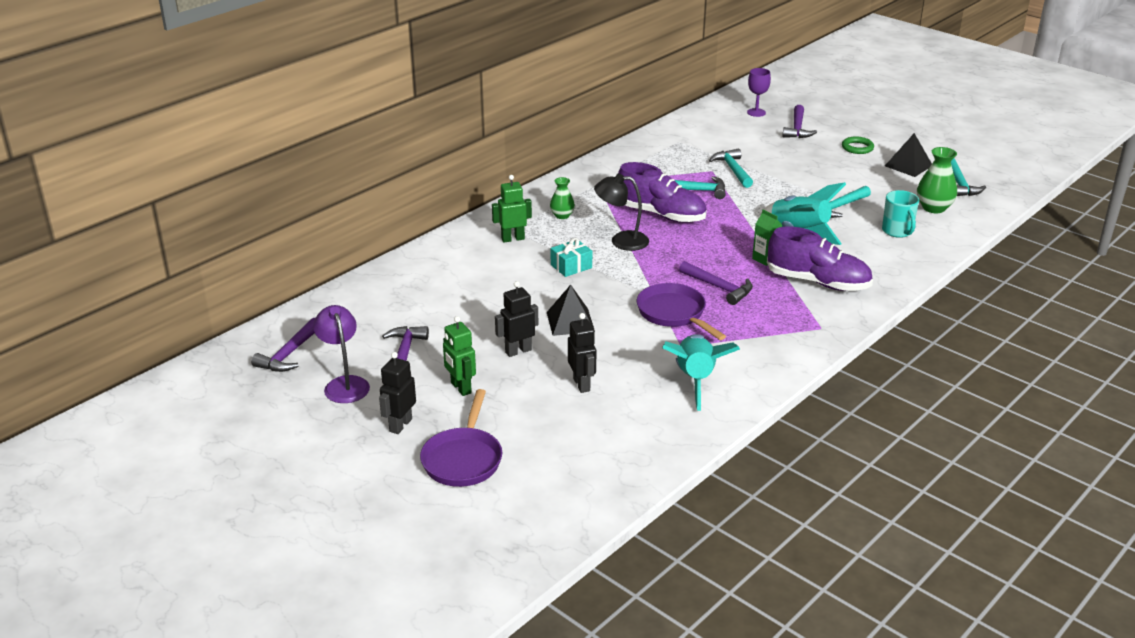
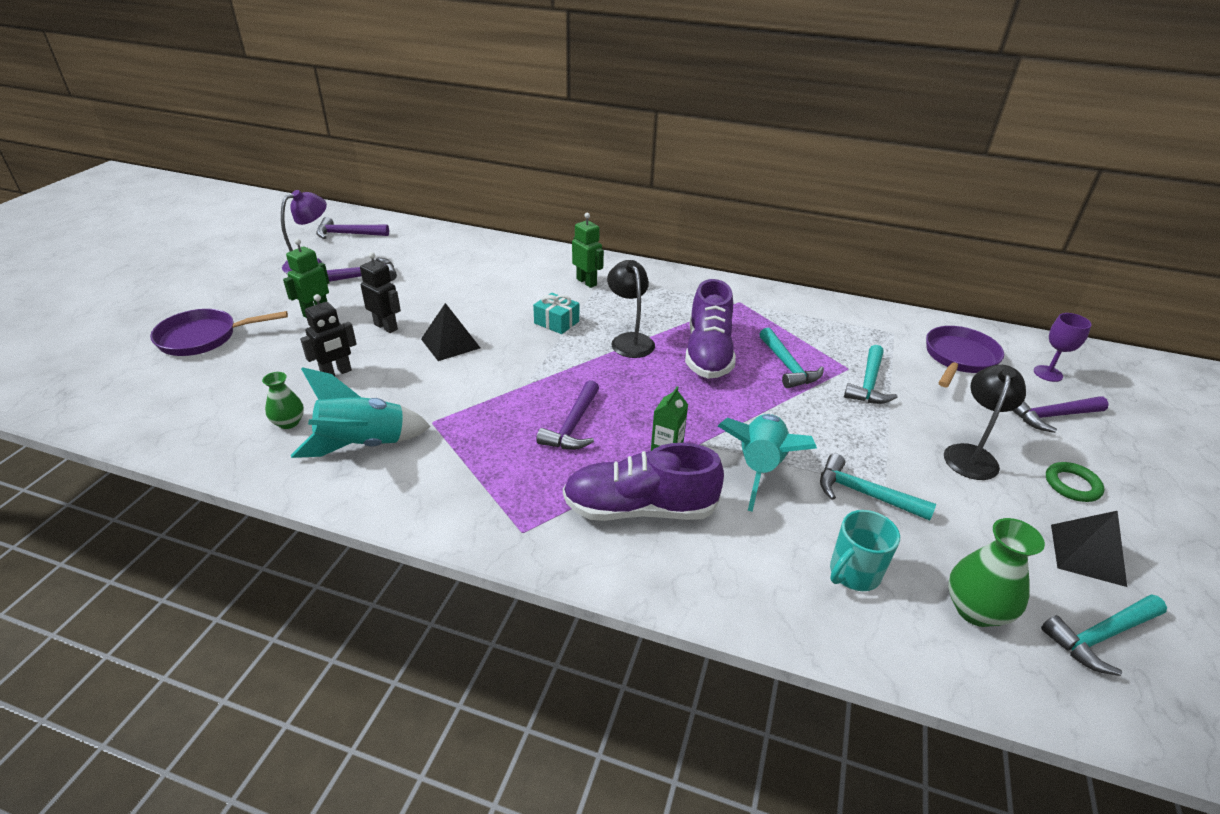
camera: 65 degrees right, 5 degrees up
black robot [379,352,416,434] -> none
green vase [550,177,575,219] -> green vase moved to [262,372,304,429]
purple pan [637,283,726,340] -> purple pan moved to [926,326,1004,387]
turquoise hammer [709,149,753,188] -> turquoise hammer turned 150 degrees clockwise [844,345,898,404]
purple shoe [767,226,873,291] -> purple shoe turned 90 degrees clockwise [563,443,724,521]
none -> black lamp [944,365,1026,480]

